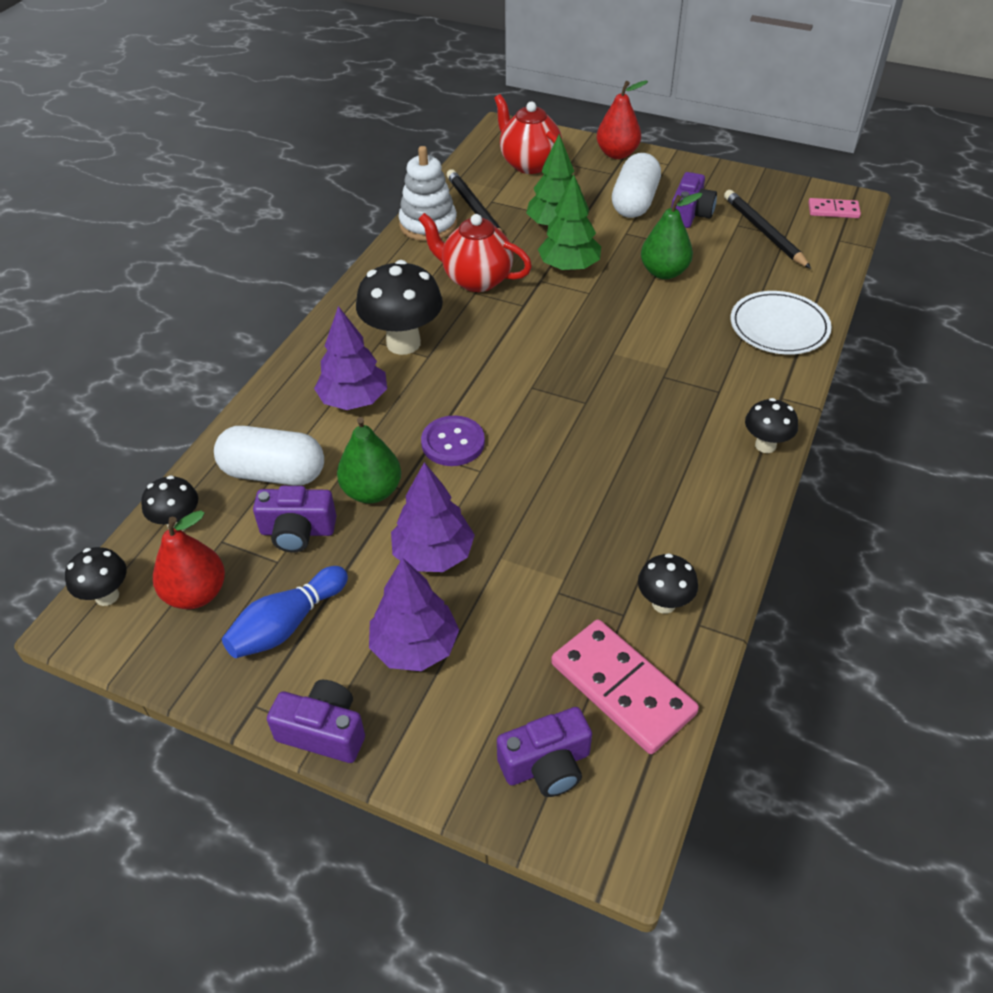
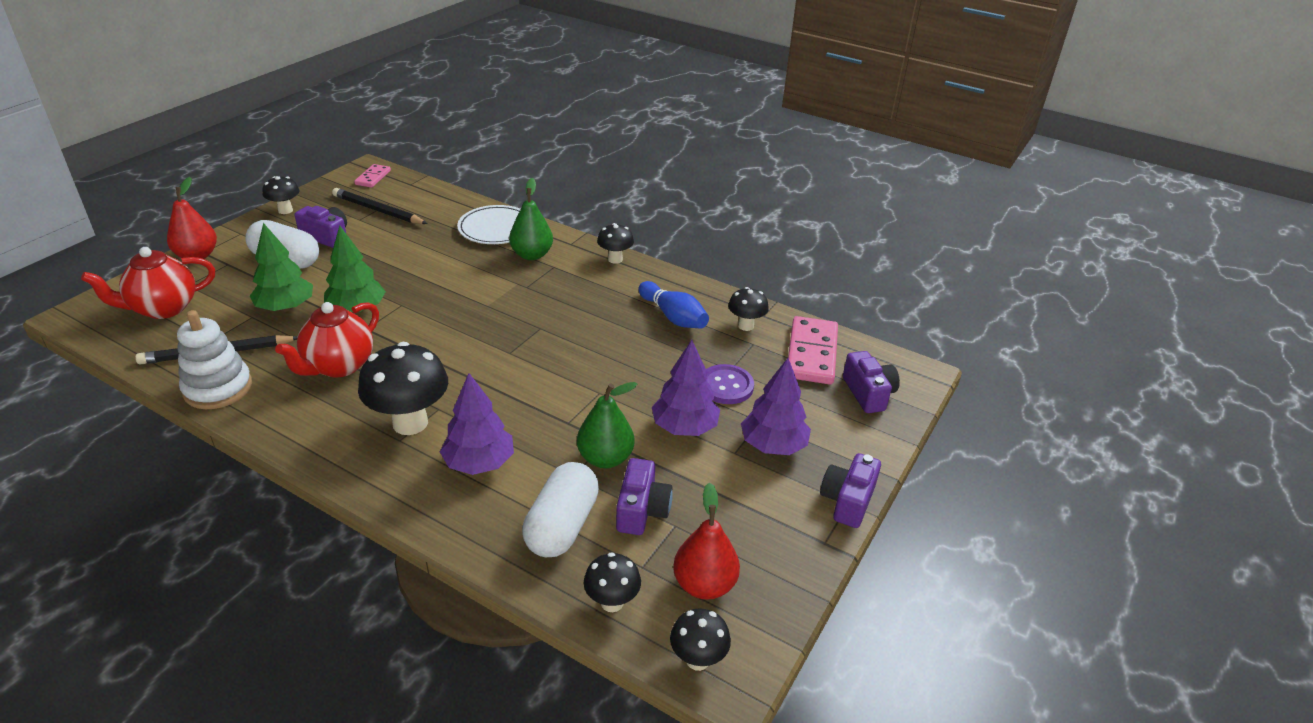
camera: 85 degrees left, 10 degrees down
blue bowling pin [222,566,348,658] -> blue bowling pin moved to [638,281,709,329]
purple button [421,416,485,466] -> purple button moved to [706,364,754,404]
pink domino [551,620,699,754] -> pink domino turned 45 degrees counterclockwise [788,316,838,384]
green pear [641,193,702,279] -> green pear moved to [509,178,553,260]
black pencil [724,190,811,269] -> black pencil turned 45 degrees clockwise [332,188,428,224]
none -> black mushroom [263,176,299,214]

